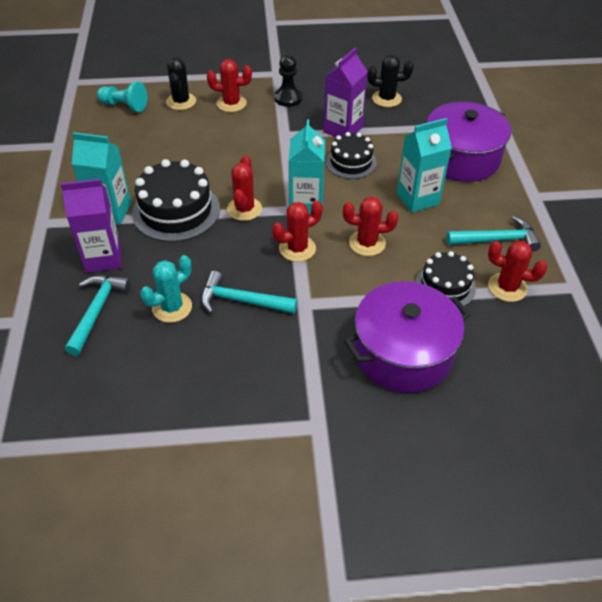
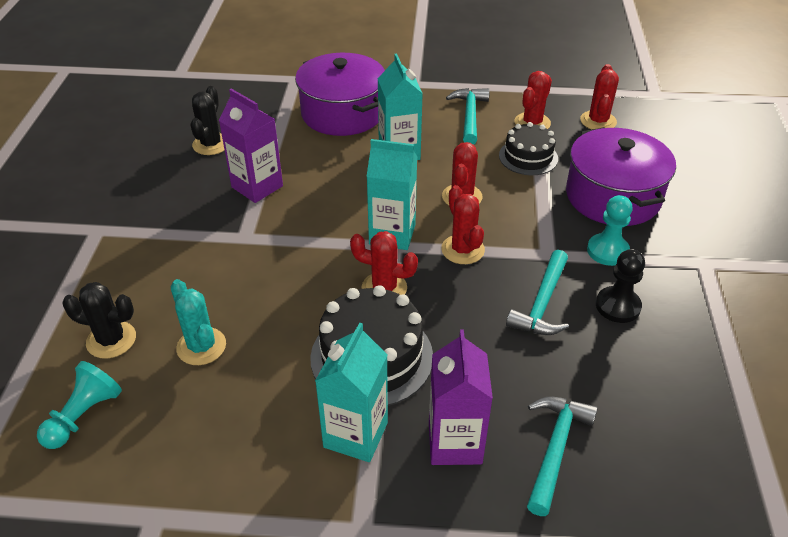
camera: 80 degrees left, 5 degrees down
turquoise hammer [65,275,131,356] -> turquoise hammer turned 90 degrees clockwise [527,397,598,516]
turquoise cactus [140,255,192,323] -> turquoise cactus moved to [170,279,226,365]
red cactus [207,59,252,112] -> red cactus moved to [580,64,619,129]
black pawn [274,54,302,107] -> black pawn moved to [596,249,645,323]
black cake [326,132,377,179] -> none
none -> turquoise pawn [587,195,633,266]

